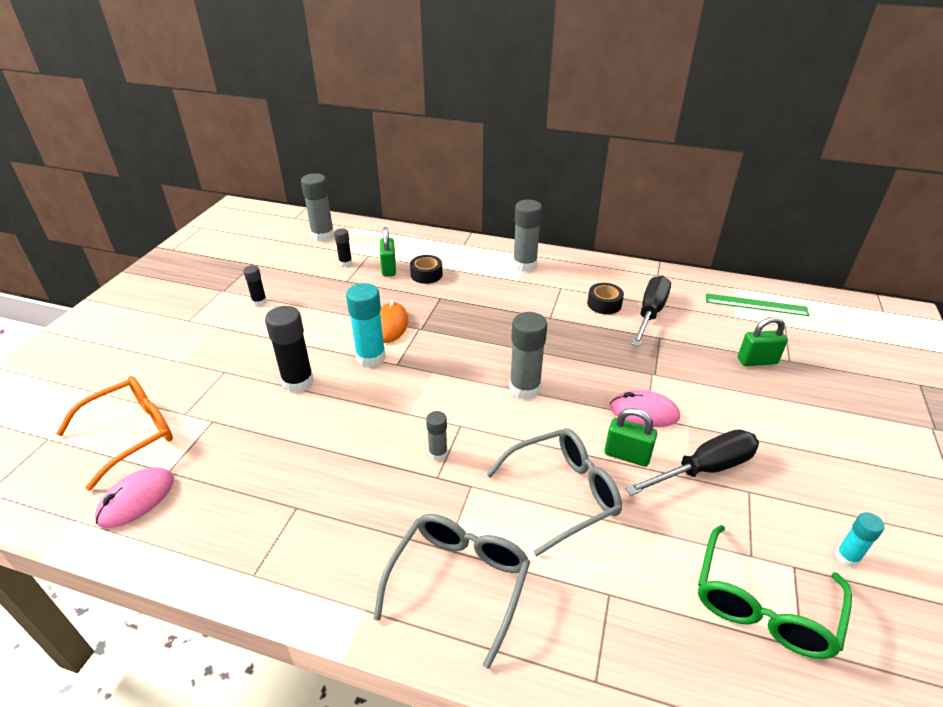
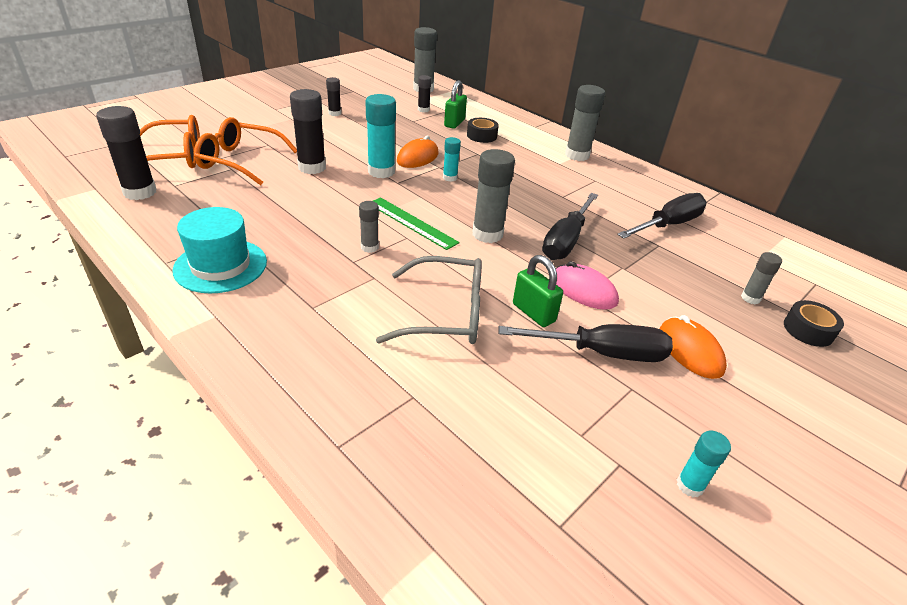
camera: 25 degrees right, 0 degrees up
pink mouse [95,467,174,528] -> black glue stick [96,106,157,200]
grey glasses [373,514,530,669] -> none
black tape [587,283,624,314] -> black tape moved to [784,300,844,347]
green glasses [698,525,852,659] -> none
green ruler [706,293,810,316] -> green ruler moved to [373,197,460,250]
green padlock [738,317,788,366] -> grey glue stick [741,252,782,304]
none -> turquoise hat [173,207,267,293]
none -> orange glasses [194,117,297,185]
none -> turquoise glue stick [443,137,461,182]
none -> black screwdriver [542,193,598,260]
none -> orange mouse [660,315,727,379]

